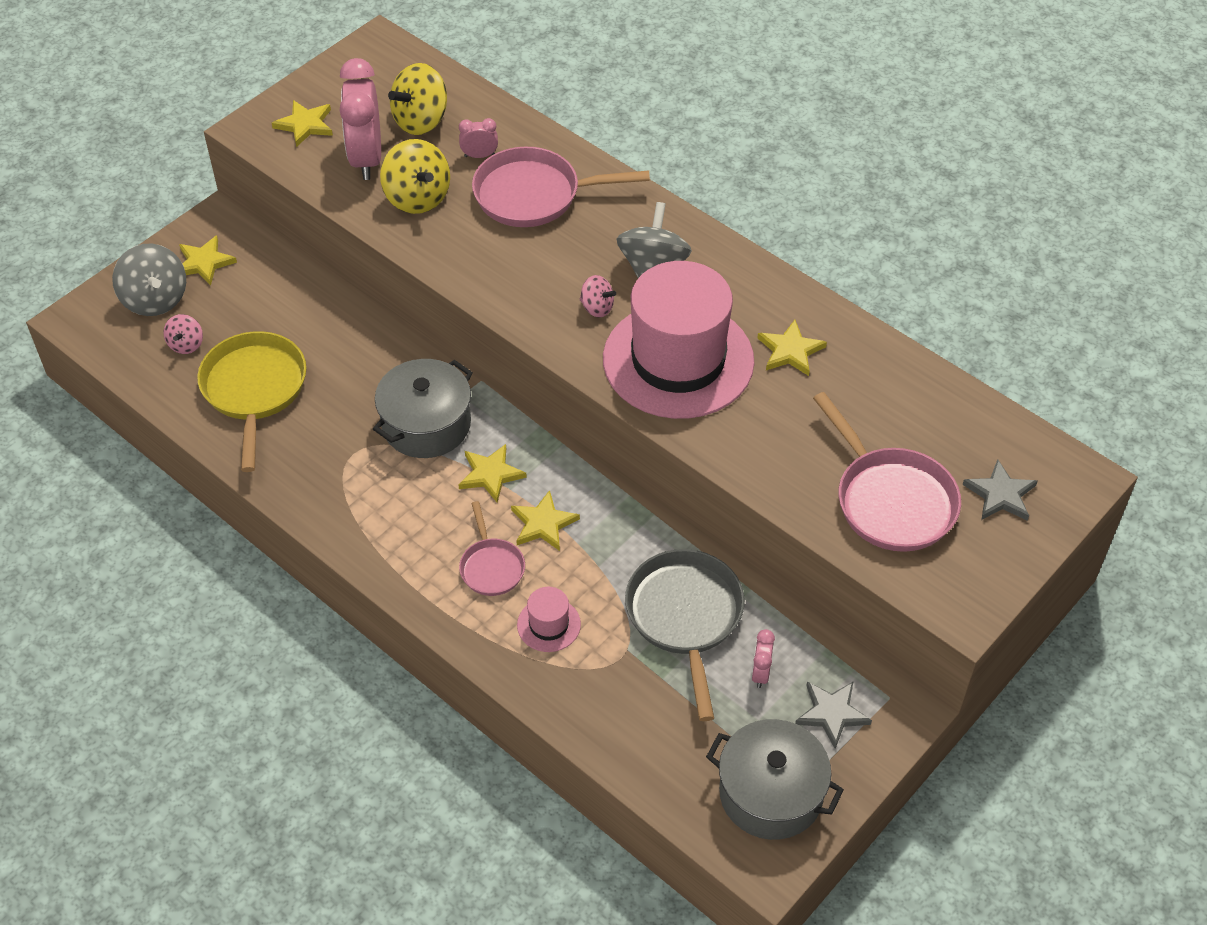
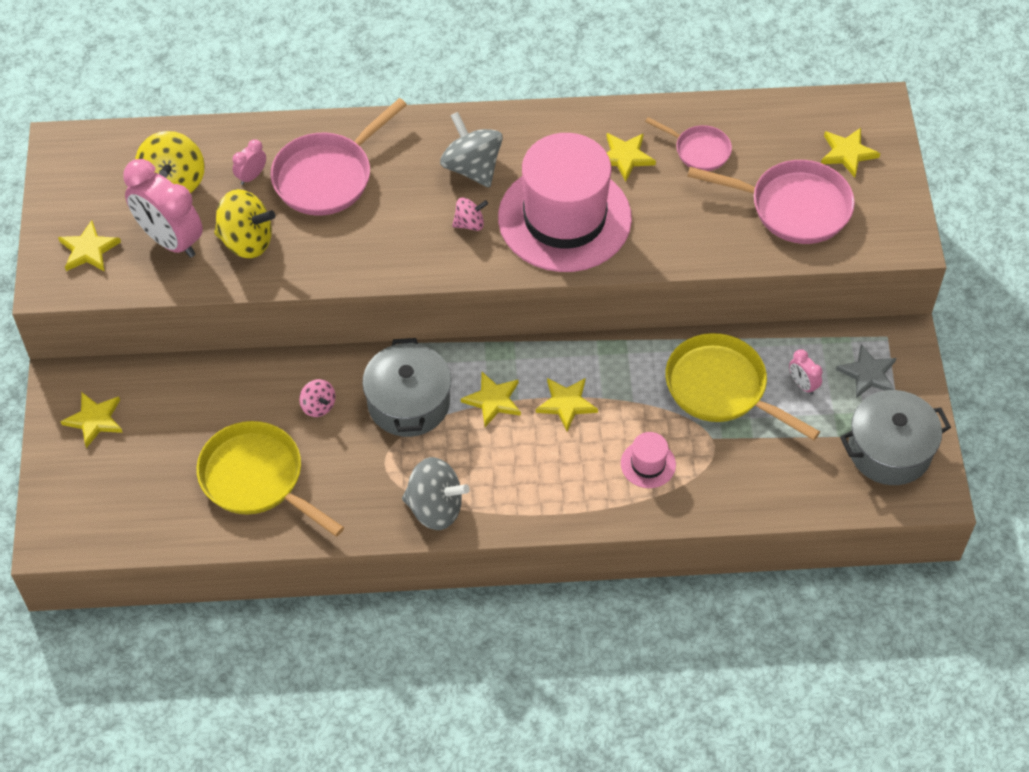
camera: 45 degrees left, 5 degrees up
grey spinning top [112,244,186,316] -> grey spinning top moved to [402,457,470,530]
pink spinning top [163,314,203,354] -> pink spinning top moved to [299,379,336,417]
pink pan [459,501,525,596] -> pink pan moved to [645,117,732,171]
grey pan [625,549,745,721] -> yellow pan [665,333,820,440]
grey star [962,459,1038,521] -> yellow star [821,128,880,178]

